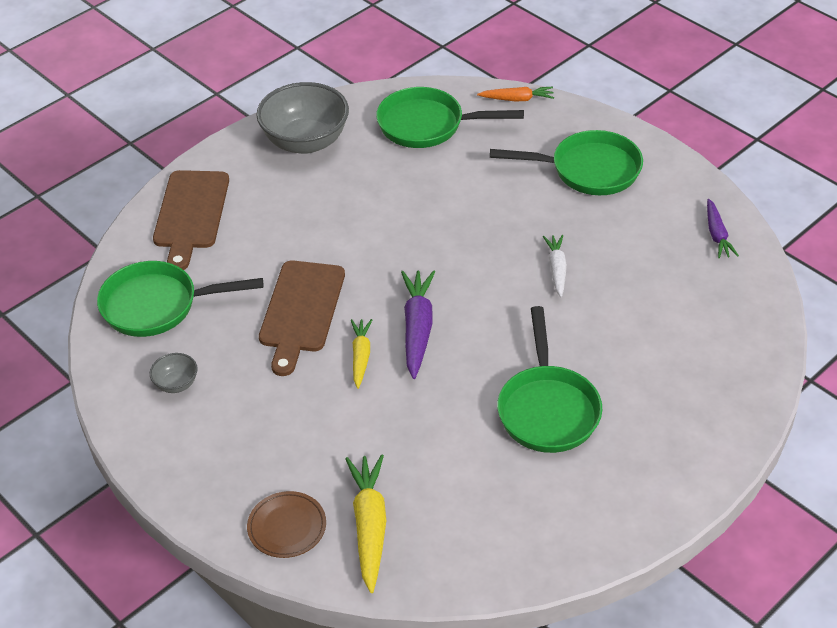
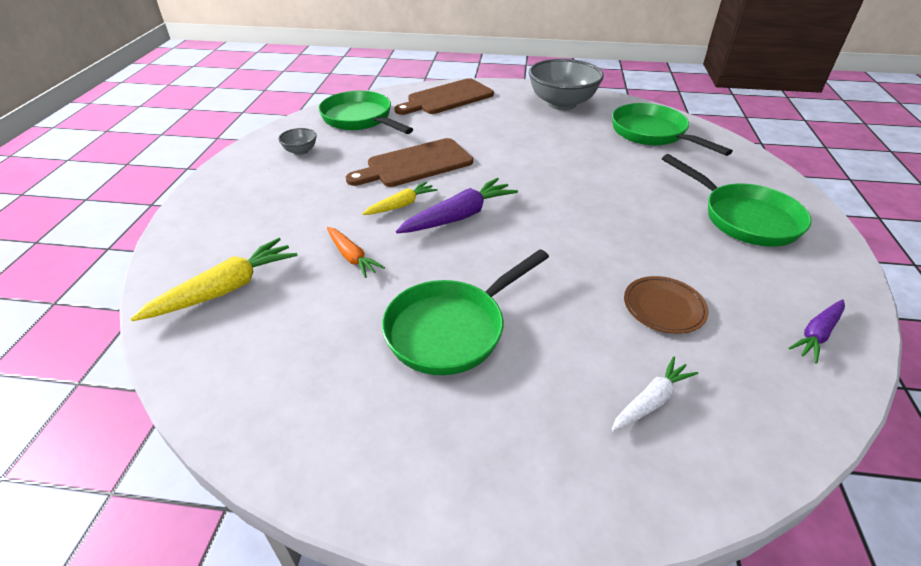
camera: 50 degrees right, 5 degrees down
brown plate [247,491,326,558] -> brown plate moved to [624,276,709,334]
orange carrot [477,87,554,101] -> orange carrot moved to [327,227,385,278]
white carrot [543,235,567,297] -> white carrot moved to [611,356,698,431]

